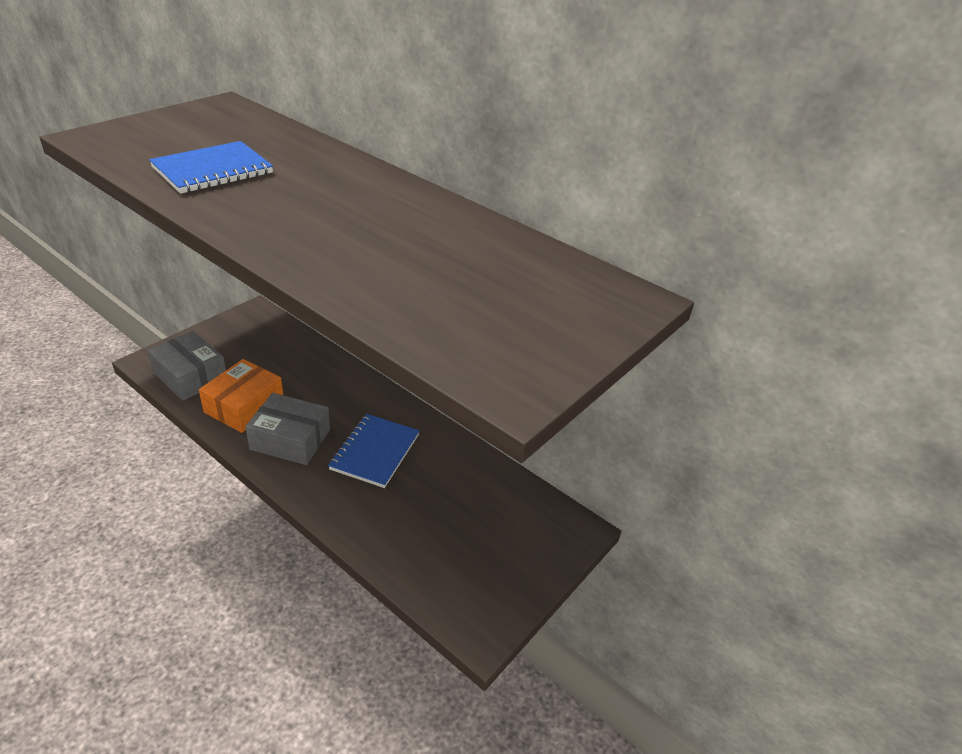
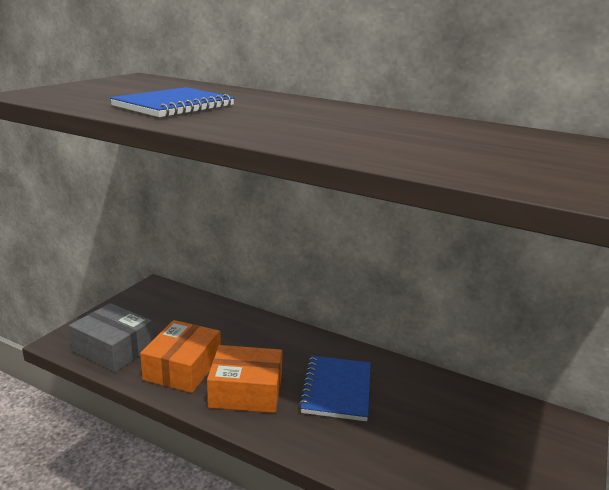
camera: 10 degrees left, 15 degrees down
grey box [245,393,330,465] -> orange box [207,345,283,413]

